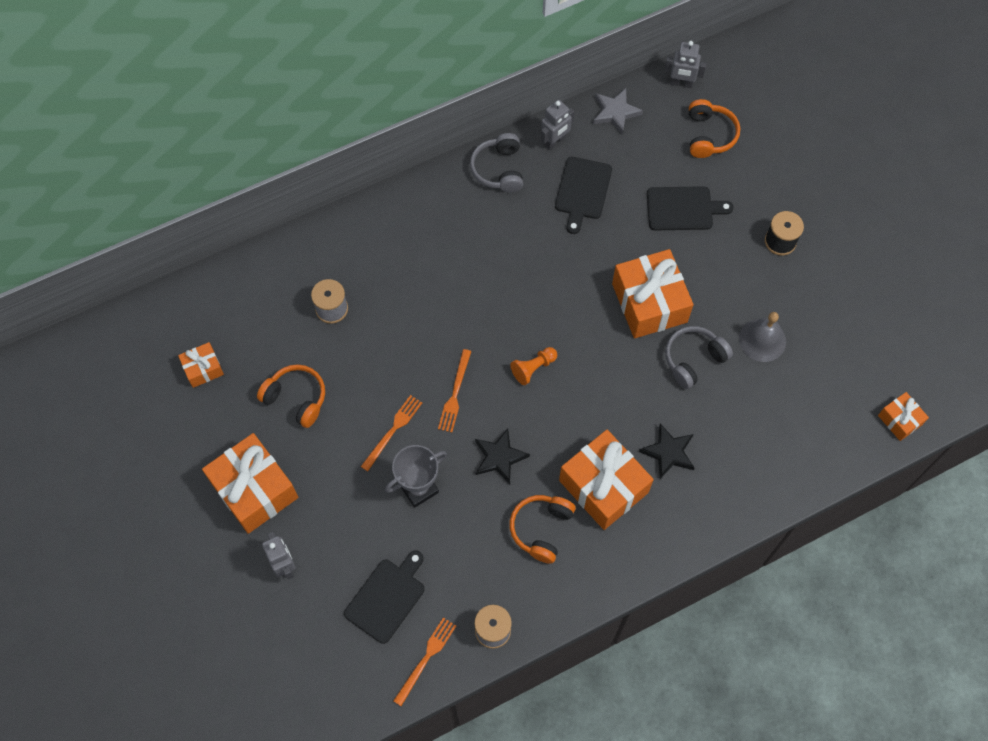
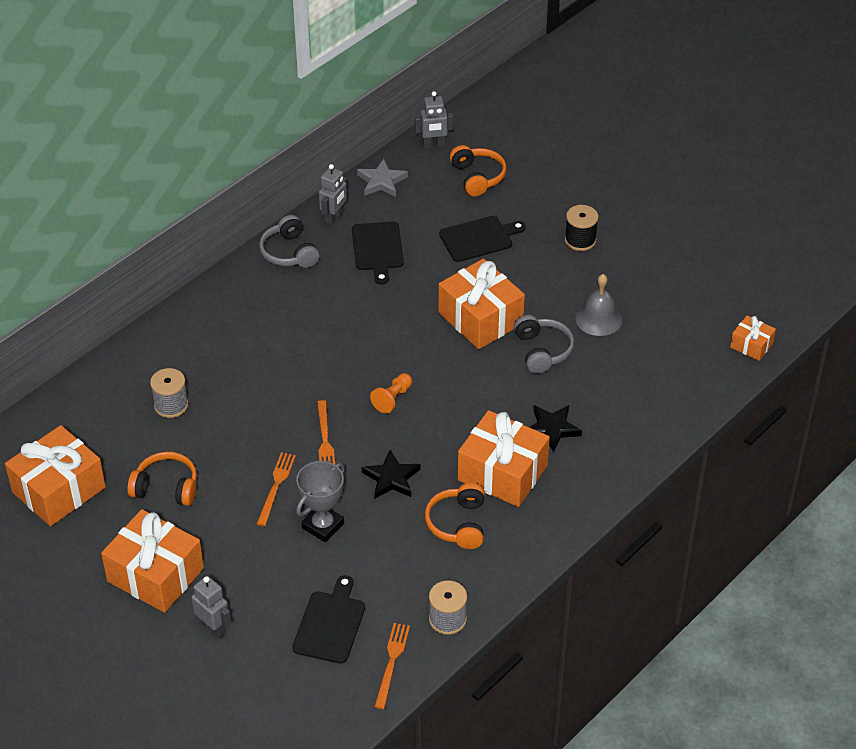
camera: 20 degrees left, 20 degrees down
orange gift [178,342,224,388] -> orange gift [5,425,106,526], size x1.99
grey headphones [665,326,733,389] -> grey headphones turned 135 degrees clockwise [514,315,574,373]

